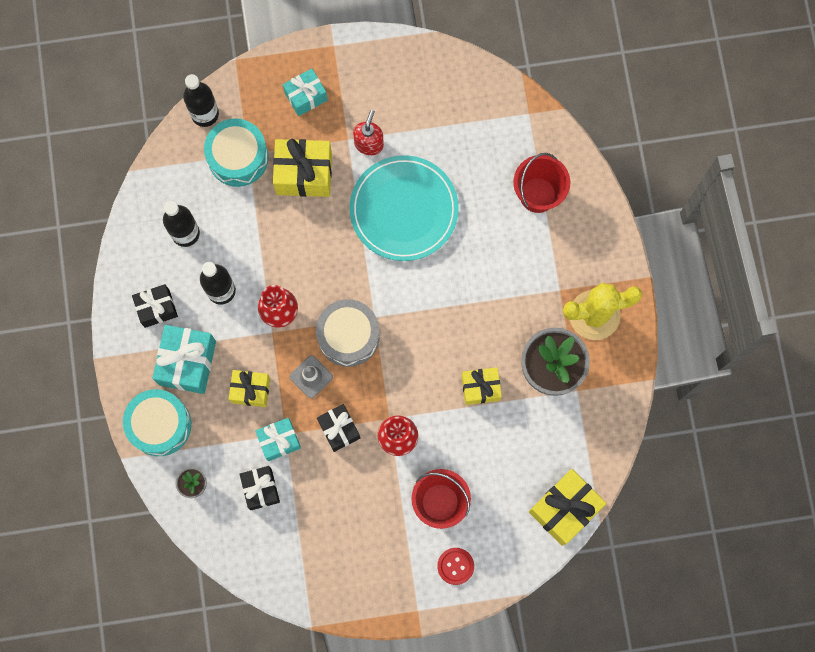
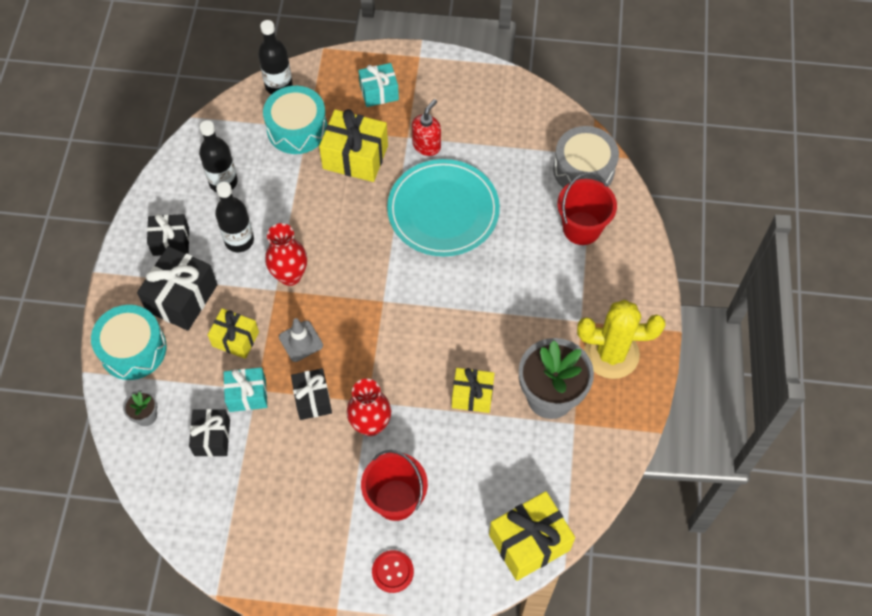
camera: 15 degrees right, 15 degrees down
turquoise gift [152,325,216,394] -> black gift [137,246,218,331]
grey drum [316,299,380,367] -> grey drum moved to [553,126,619,188]

